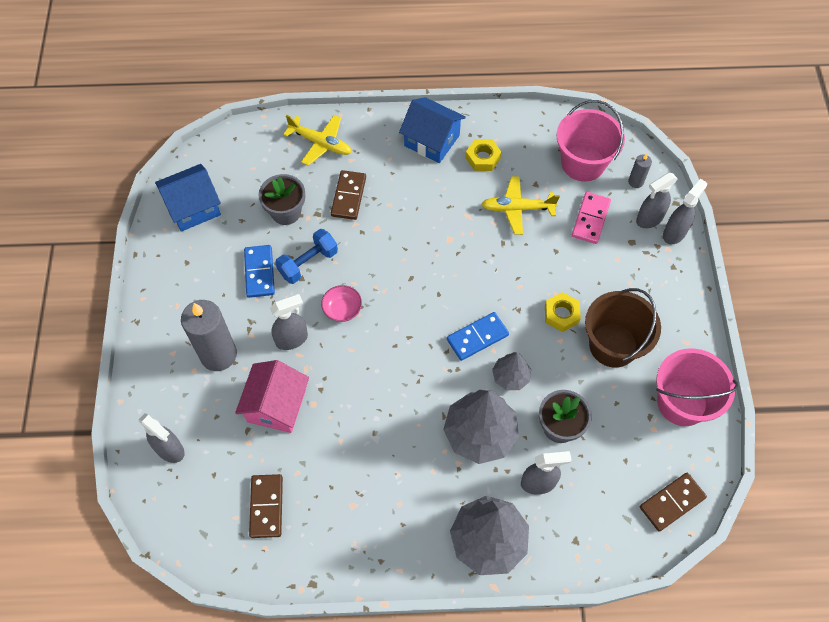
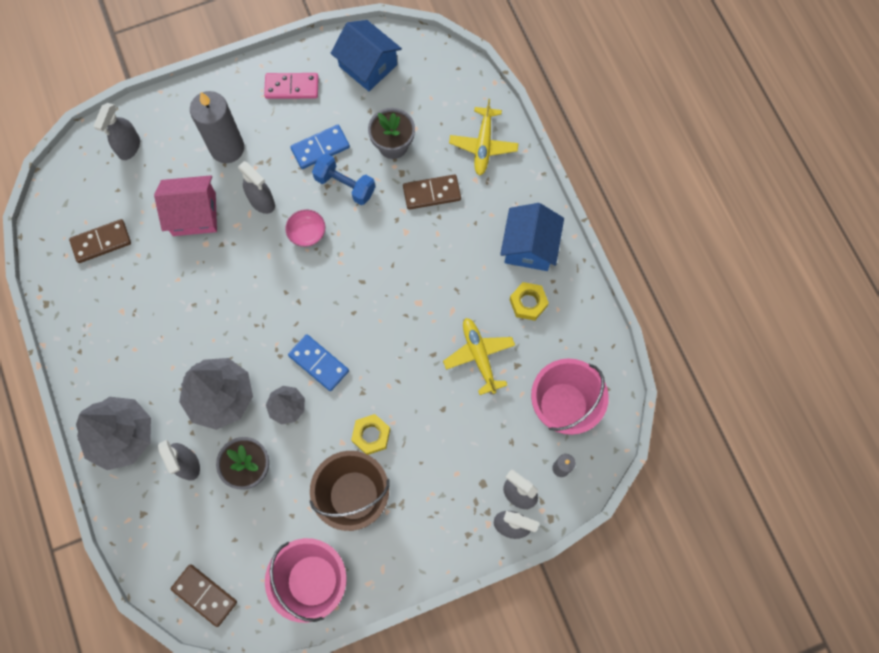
camera: 70 degrees right, 10 degrees up
pink domino [572,192,611,244] -> pink domino moved to [264,73,319,99]

